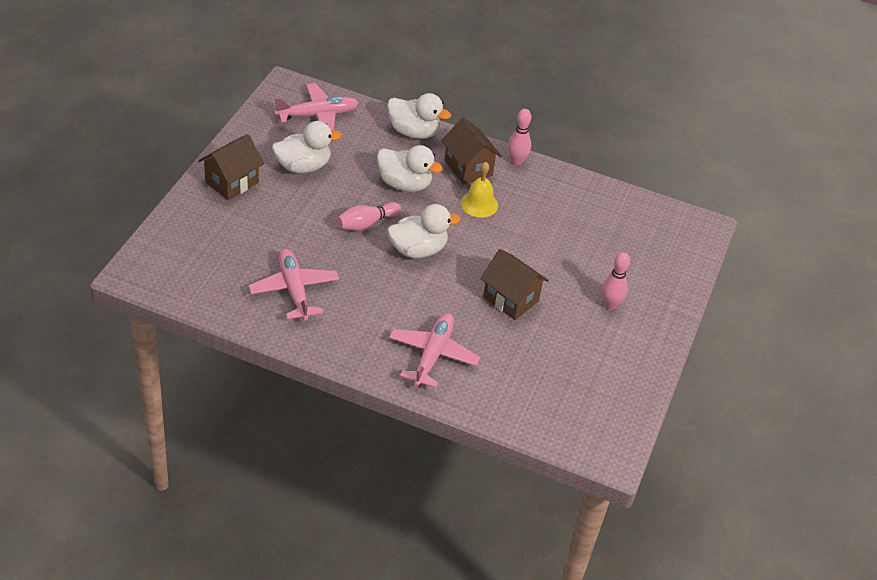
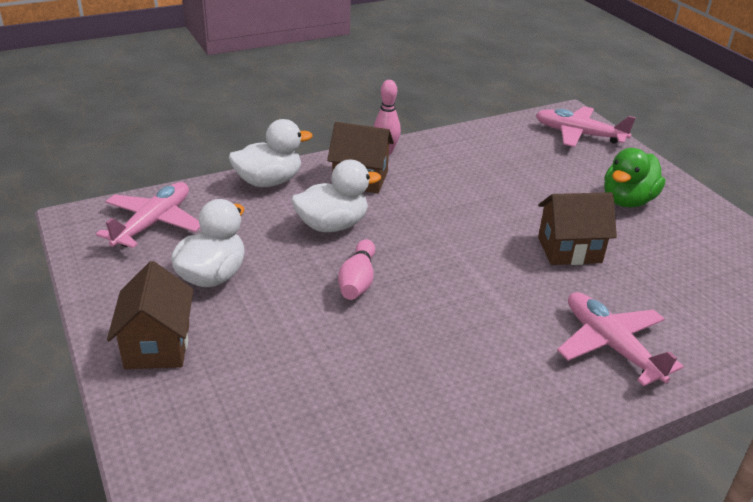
camera: 45 degrees left, 10 degrees down
pink plane [248,249,339,321] -> pink plane moved to [536,106,636,147]
white duck [387,204,461,258] -> none
yellow bell [461,162,498,218] -> none
pink bowling pin [601,252,630,310] -> green duck [604,148,666,208]

